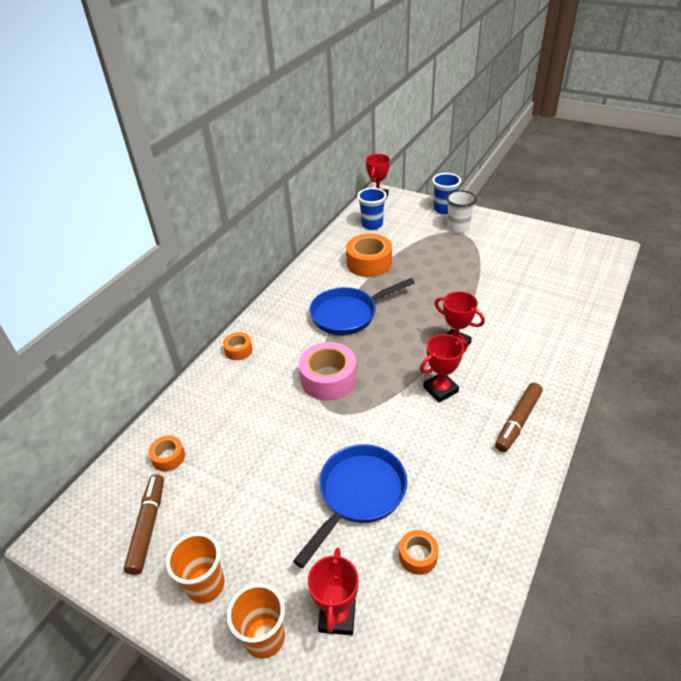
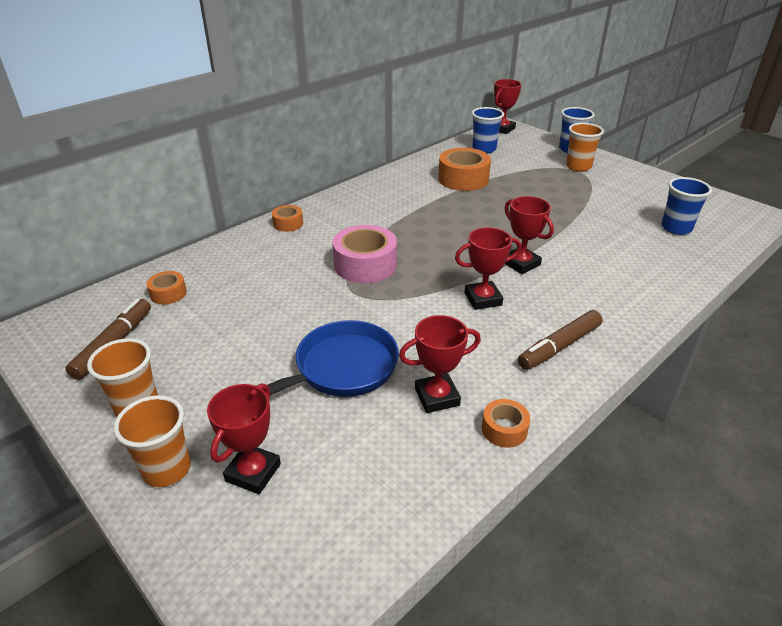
camera: 15 degrees right, 5 degrees down
blue pan [309,278,415,335] -> none
orange tape [399,530,439,575] -> orange tape moved to [482,399,530,448]
white cup [446,190,477,233] -> orange cup [566,123,604,172]
none -> red trophy [399,315,481,413]
none -> blue cup [661,177,712,235]

